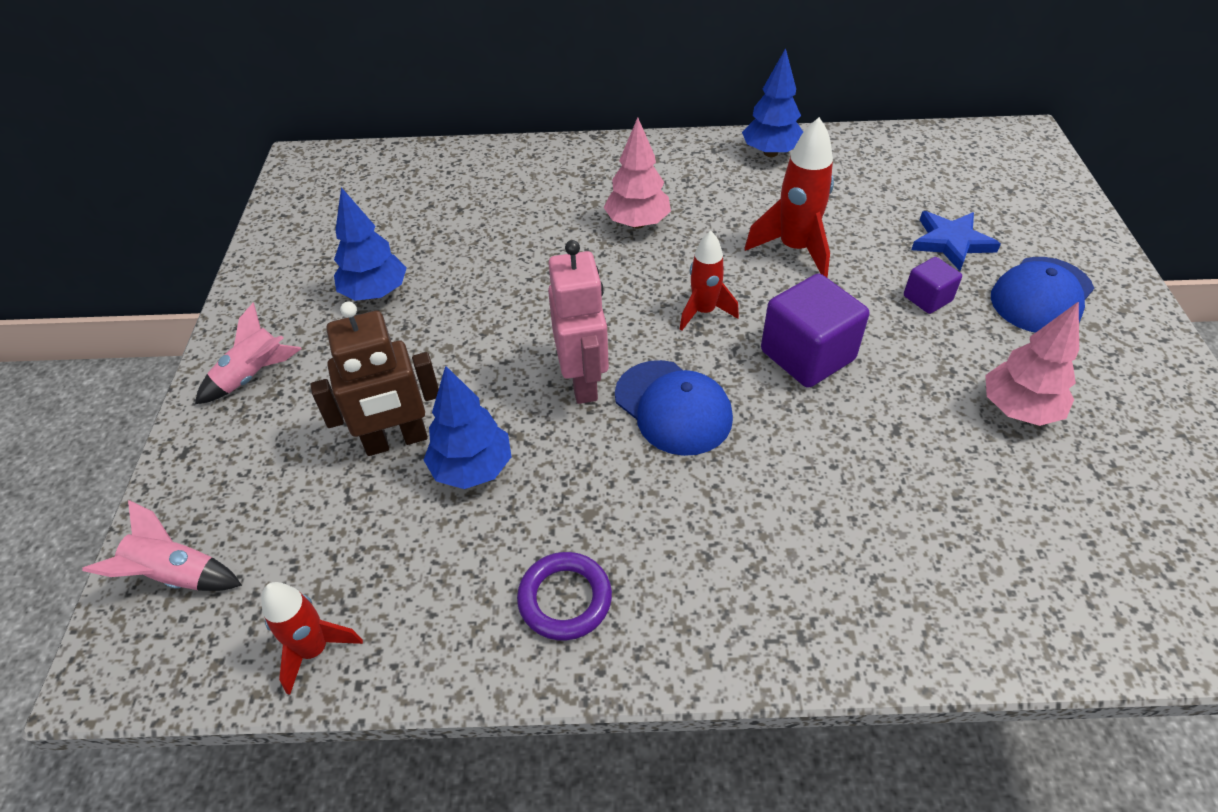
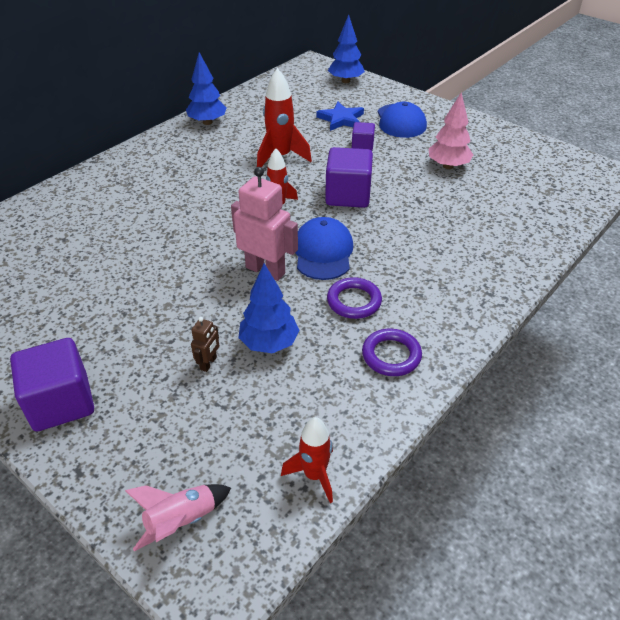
camera: 50 degrees left, 5 degrees down
pink rocket [195,303,302,404] -> purple cube [10,338,94,431]
brown robot [310,302,439,456] -> brown robot [191,317,219,372], size x0.48
blue tree [334,187,406,301] -> blue tree moved to [328,14,365,83]
pink tree [604,117,671,229] -> none
blue cap [615,360,733,456] -> blue cap turned 90 degrees counterclockwise [296,217,353,280]
none -> purple ring [327,277,382,319]

